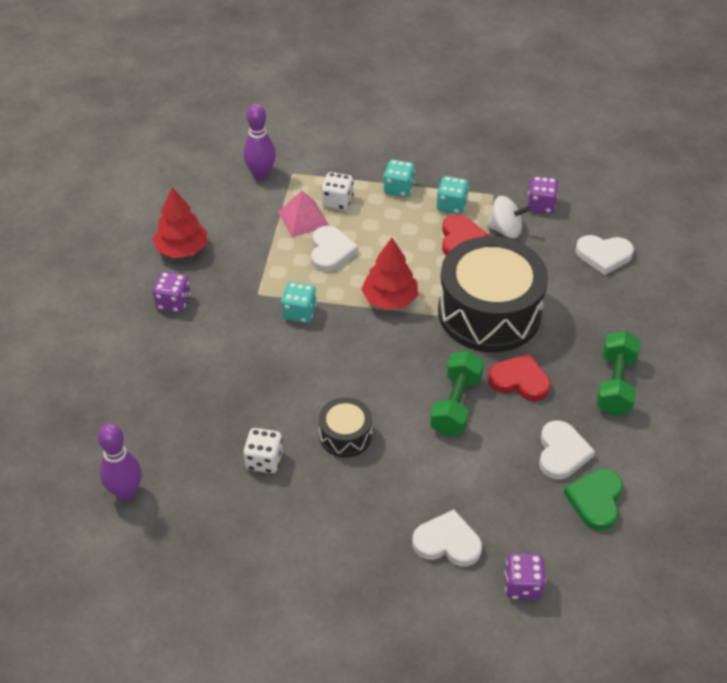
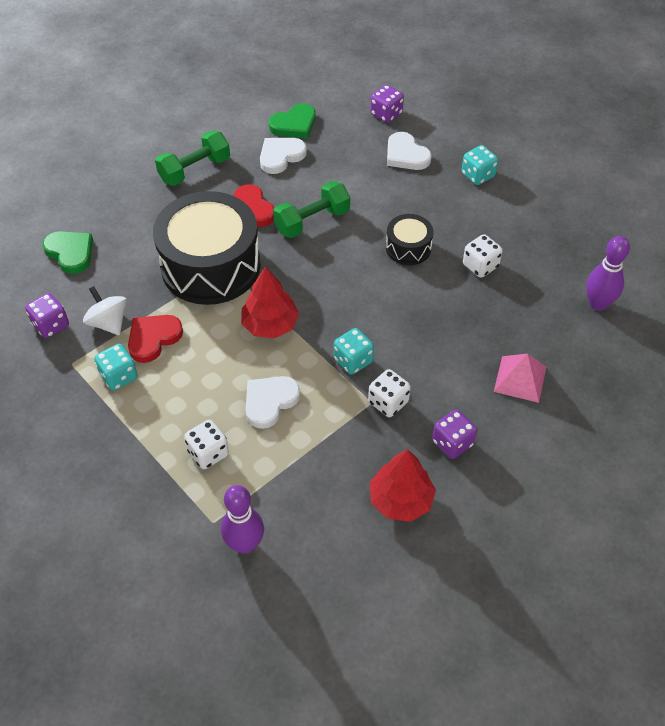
camera: 140 degrees left, 5 degrees up
pink pyramid [278,190,329,237] -> pink pyramid moved to [494,354,546,403]
turquoise dice [383,160,415,197] -> turquoise dice moved to [462,145,498,185]
white heart [575,235,634,275] -> green heart [43,231,93,274]
none -> white dice [368,369,411,417]

